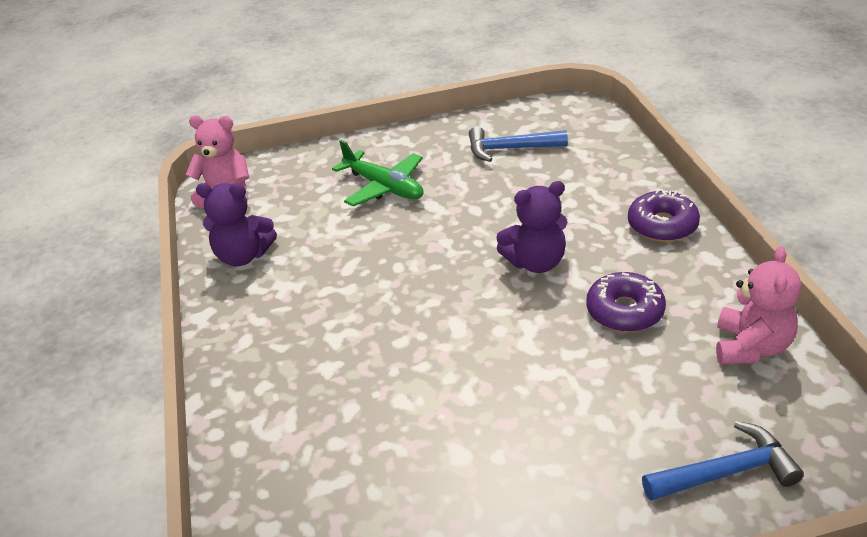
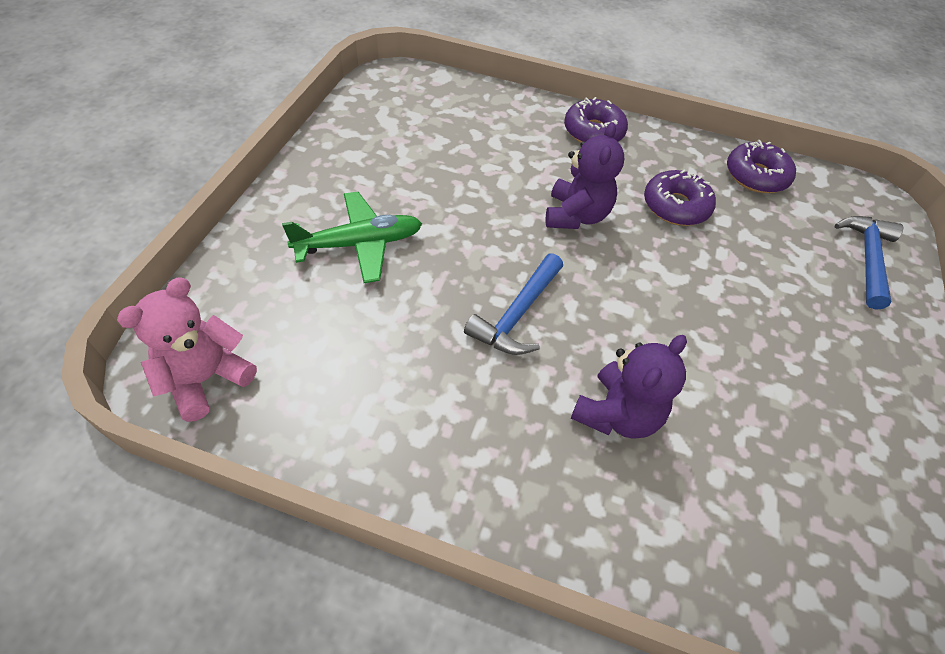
camera: 65 degrees left, 15 degrees up
purple teddy bear [196,183,277,266] -> purple teddy bear moved to [571,335,687,439]
blue hammer [469,126,568,162] -> blue hammer moved to [464,253,563,355]
pink teddy bear [716,246,801,364] -> purple donut [727,140,796,193]

